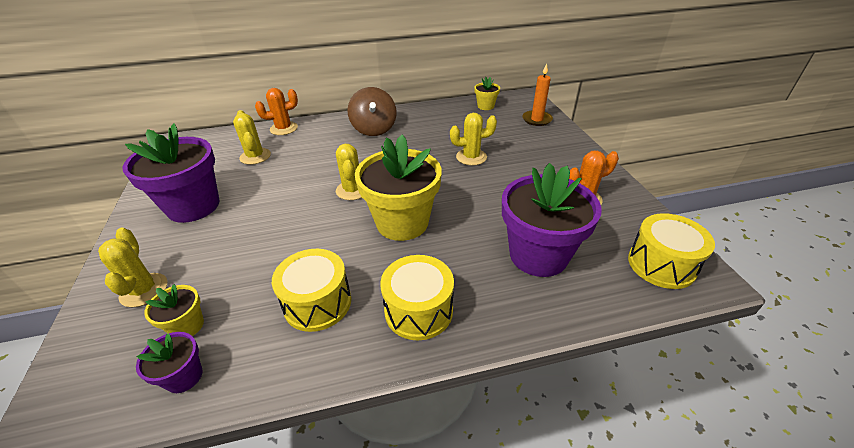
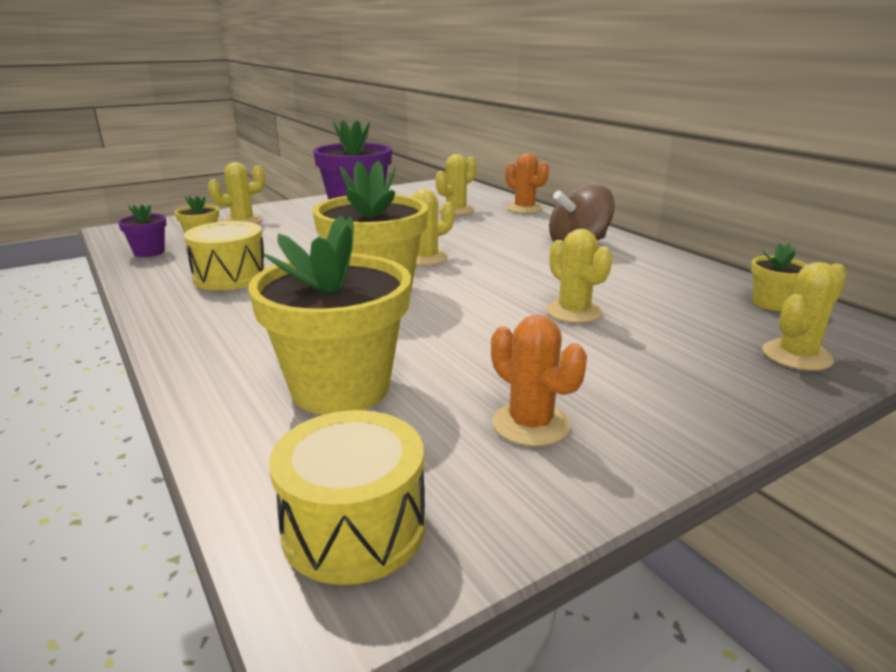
camera: 70 degrees right, 15 degrees down
yellow drum [380,255,454,340] -> none
purple flower pot [502,163,602,277] -> yellow flower pot [248,216,411,415]
orange candle [522,63,553,126] -> yellow cactus [762,262,847,371]

